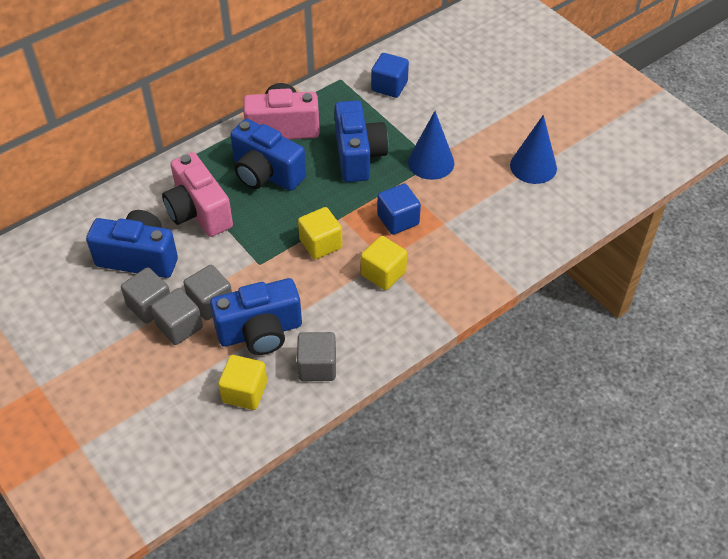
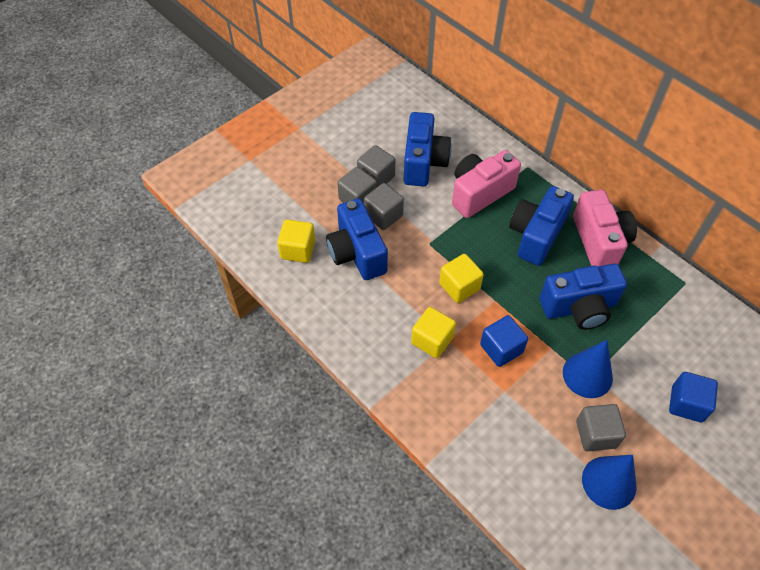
camera: 85 degrees right, 5 degrees up
grey cube [297,332,336,381] -> grey cube moved to [576,404,626,451]
blue cube [371,53,409,98] -> blue cube moved to [669,372,718,422]

